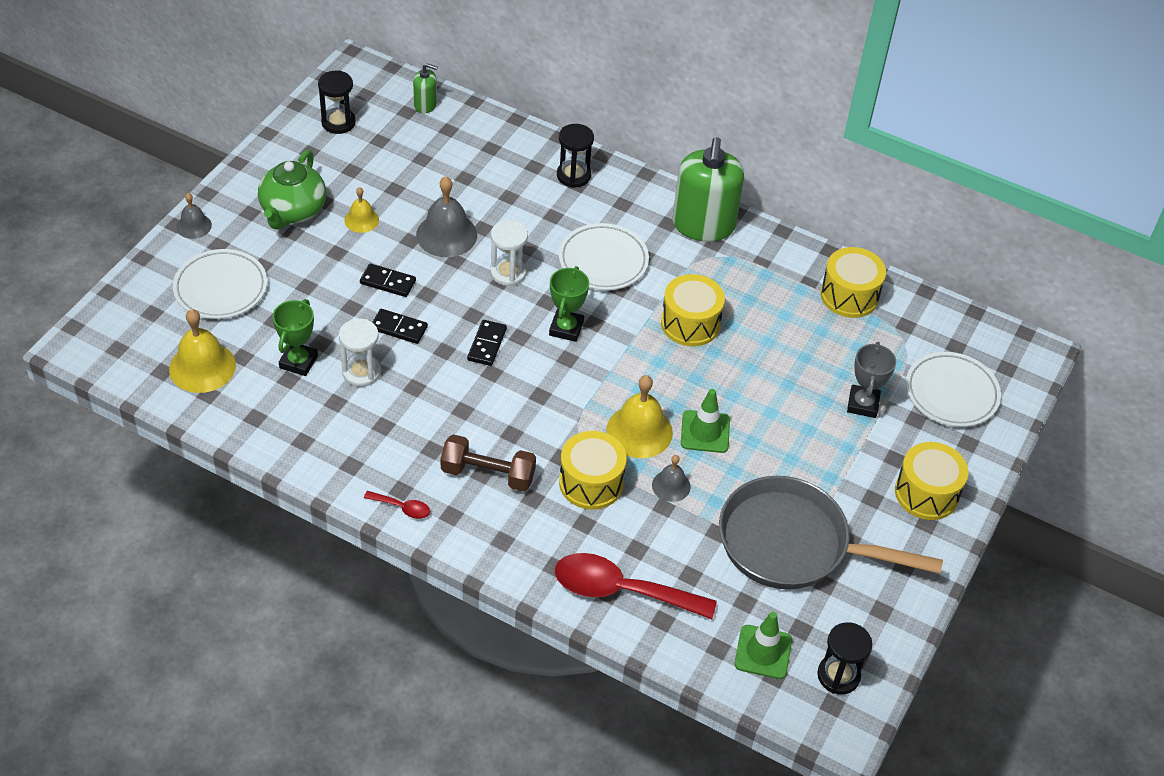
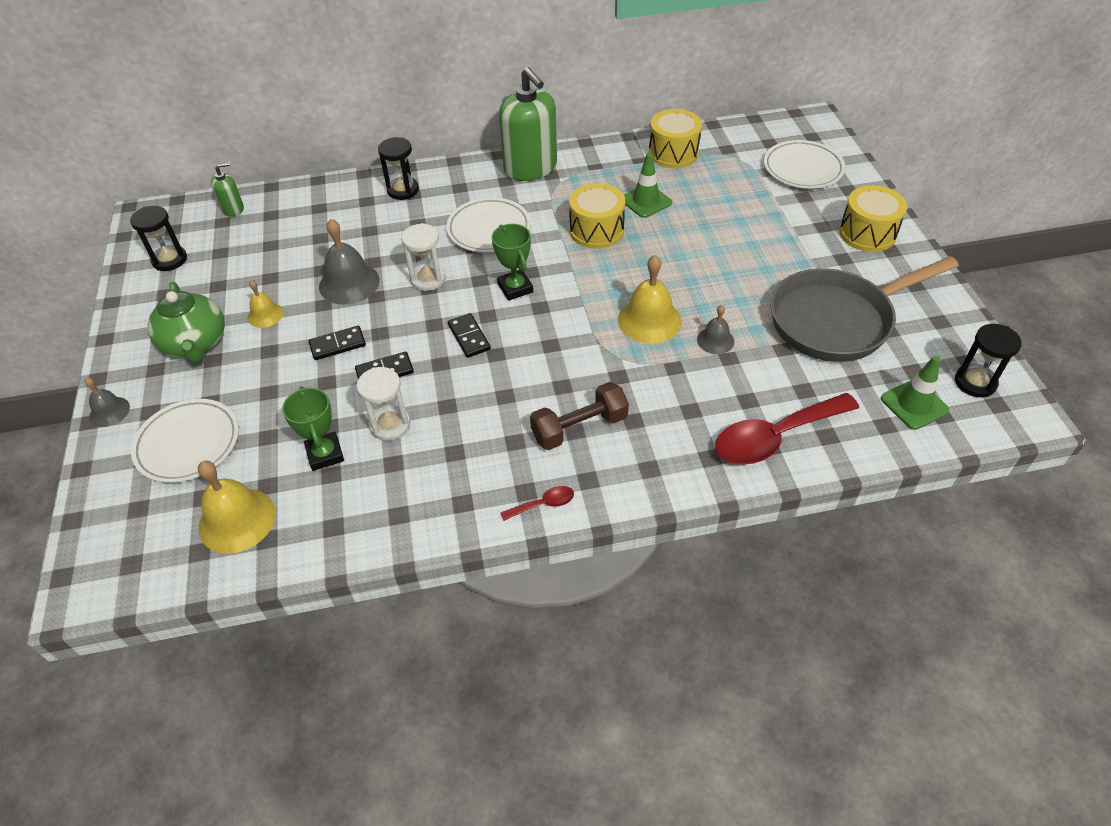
camera: 35 degrees left, 0 degrees up
yellow drum [559,431,627,510] -> none
green traffic cone [681,389,730,453] -> green traffic cone moved to [624,152,672,218]
grey trophy [847,342,896,418] -> none

